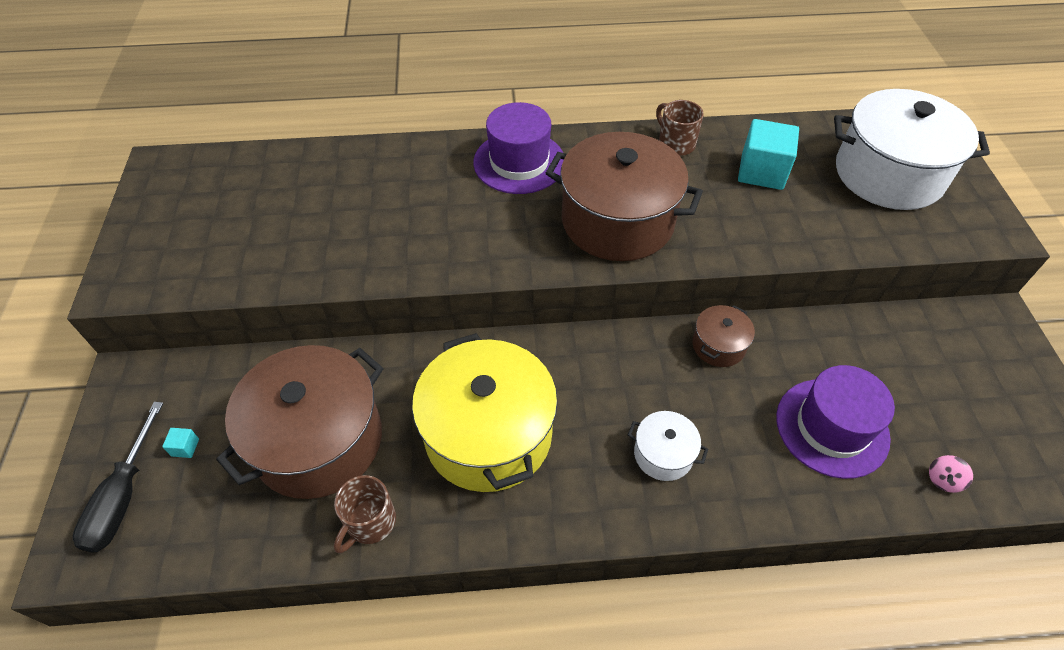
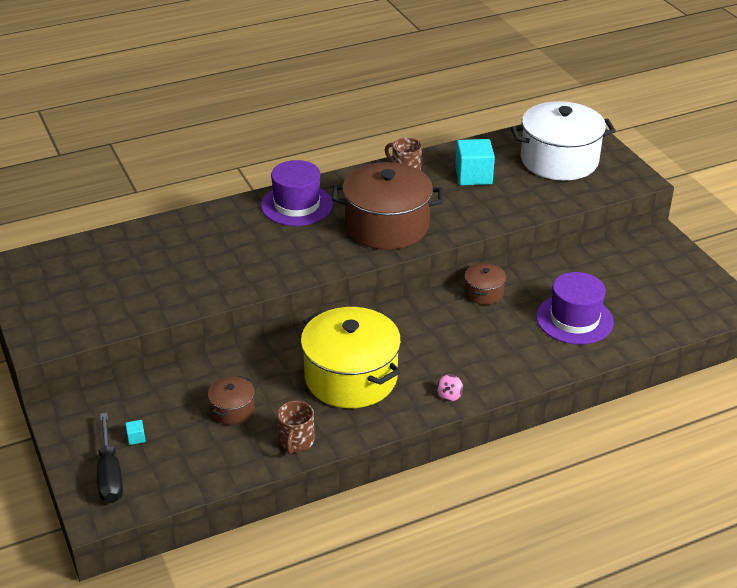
camera: 20 degrees left, 15 degrees down
brown pot [216,345,383,499] -> brown pot [208,376,255,425], size x0.46
white pot [628,411,708,481] -> none
pink spinning top [929,455,973,493] -> pink spinning top moved to [437,375,463,401]

